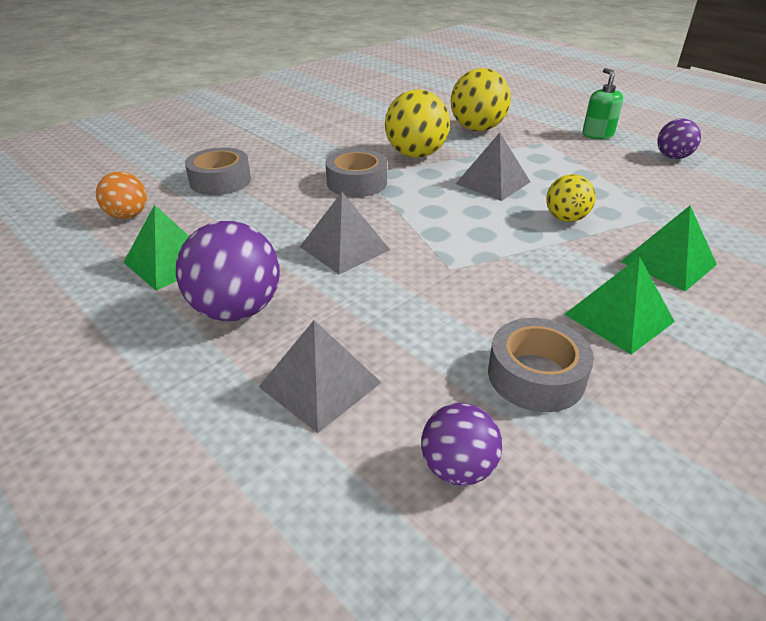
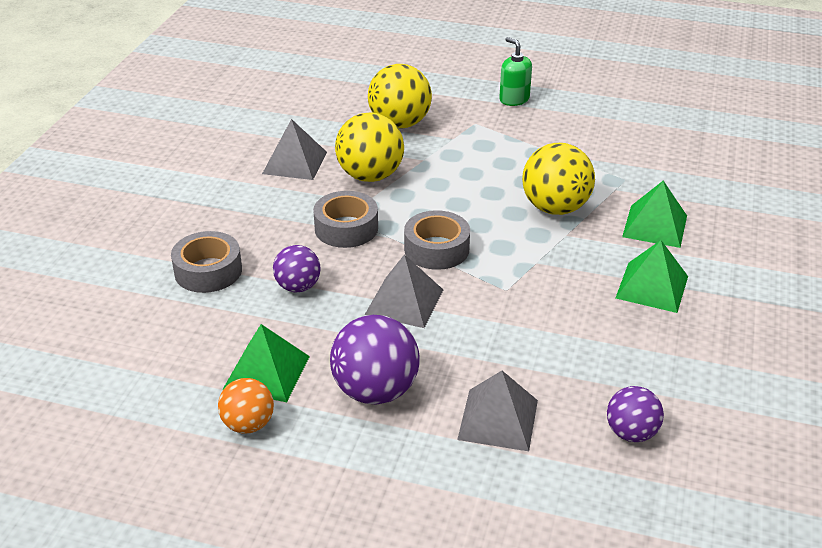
camera: 30 degrees left, 0 degrees up
orange ball [96,171,147,219] -> orange ball moved to [218,378,274,433]
grey pyramid [456,132,530,201] -> grey pyramid moved to [262,119,327,180]
grey tape [488,318,594,412] -> grey tape moved to [404,210,470,270]
yellow ball [546,174,596,222] -> yellow ball [522,143,595,215], size x1.66
purple ball [657,119,701,159] -> purple ball moved to [273,245,321,292]

